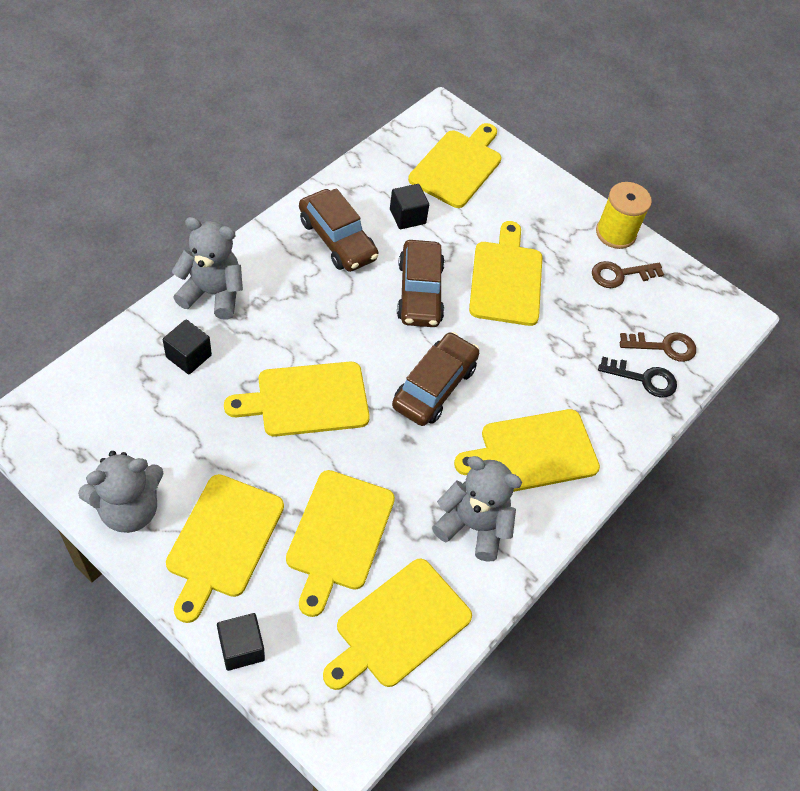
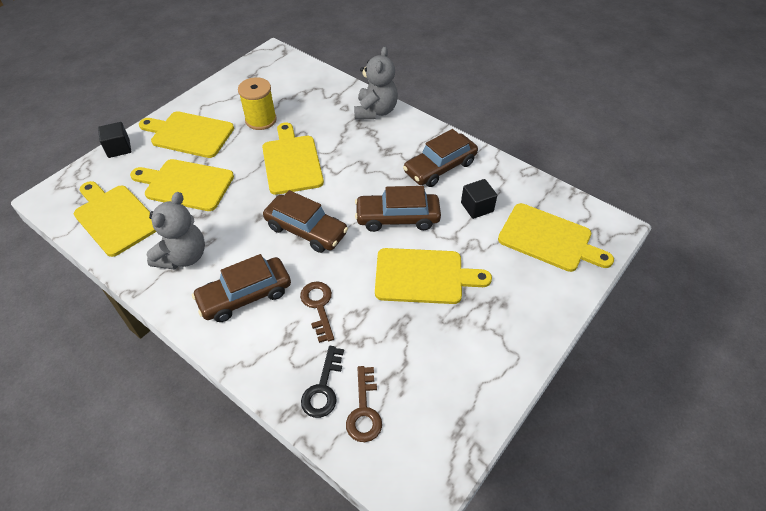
camera: 95 degrees right, 5 degrees down
grey teddy bear [78,451,164,533] -> none
black cube [163,320,212,374] -> none
yellow cutting board [454,409,600,492] -> brown car [192,254,291,322]
brown key [592,261,664,288] -> brown key moved to [300,281,334,343]
yellow spool [596,182,652,249] -> yellow spool moved to [238,77,277,130]

